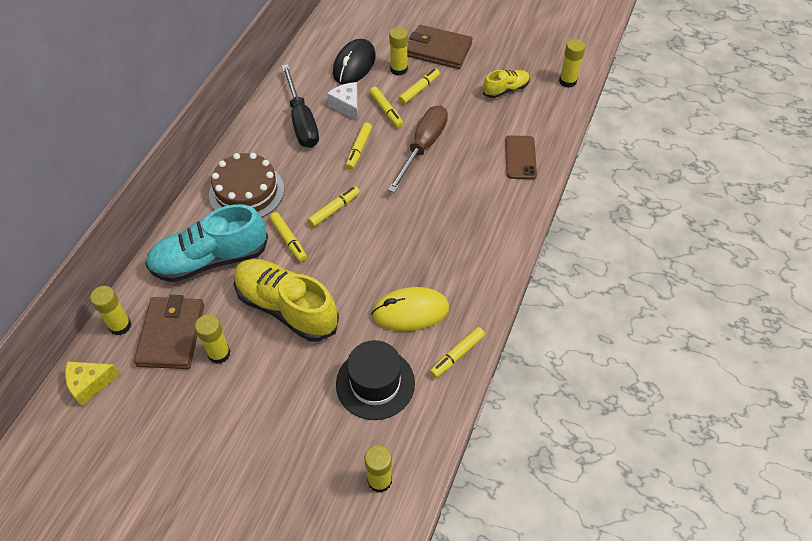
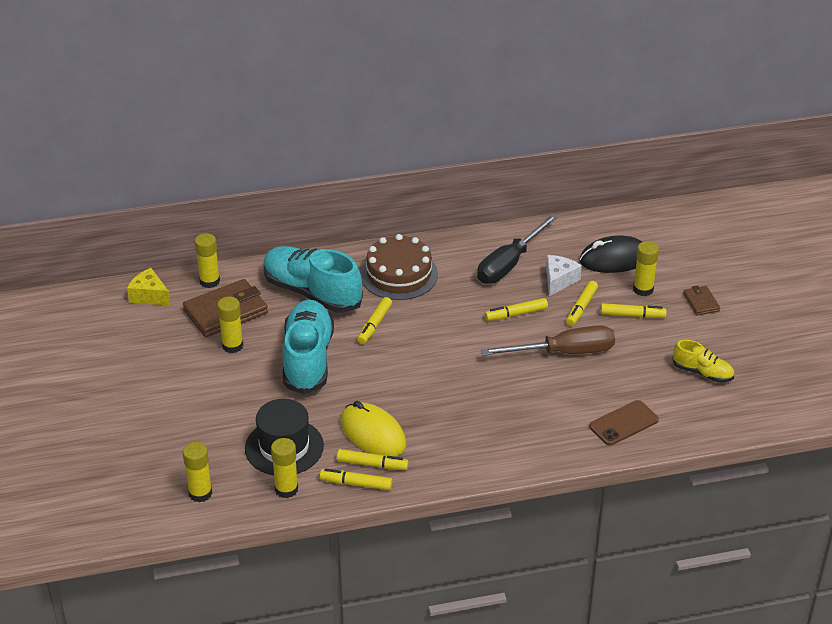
camera: 55 degrees right, 15 degrees down
yellow shoe [234,259,339,341] -> turquoise shoe [282,300,334,395]
yellow marker [308,186,360,227] -> yellow marker moved to [337,449,409,470]
brown wallet [407,25,473,69] -> brown wallet [683,286,720,315], size x0.51
yellow glue stick [559,39,585,88] -> yellow glue stick moved to [271,438,298,498]

